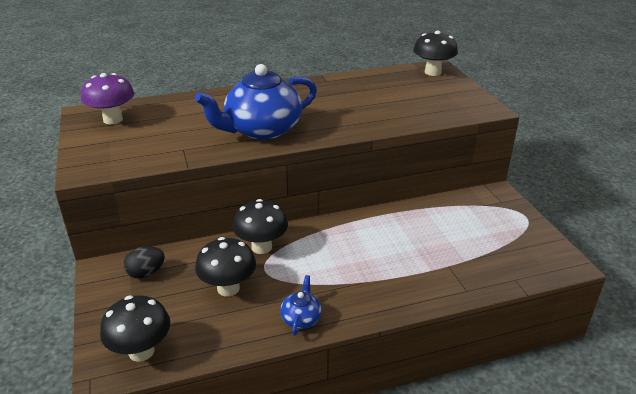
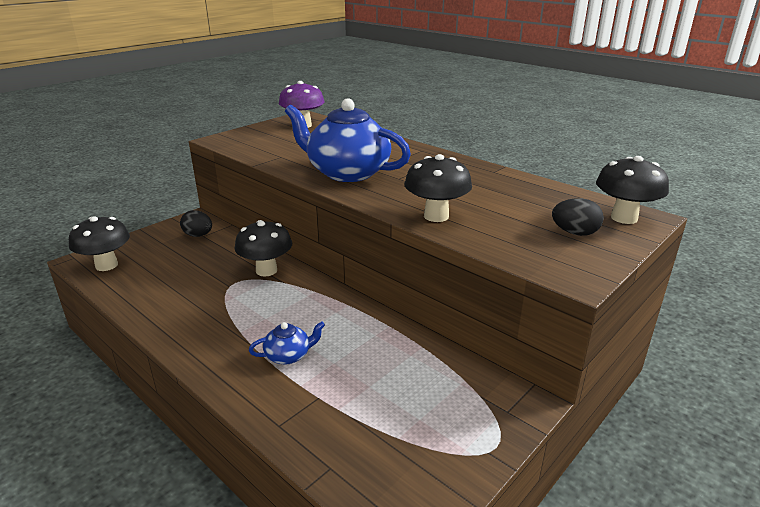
camera: 60 degrees right, 5 degrees down
black mushroom [195,237,256,296] -> black mushroom moved to [404,154,472,222]
blue teapot [280,275,322,335] -> blue teapot moved to [249,321,325,364]
none -> black egg [552,198,604,236]

